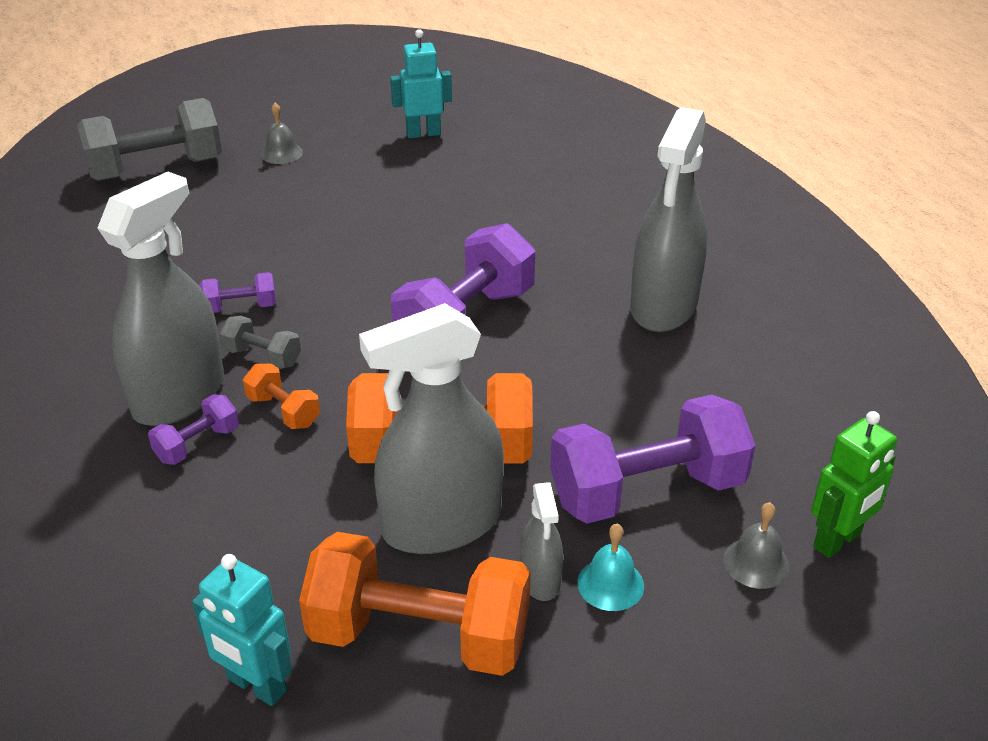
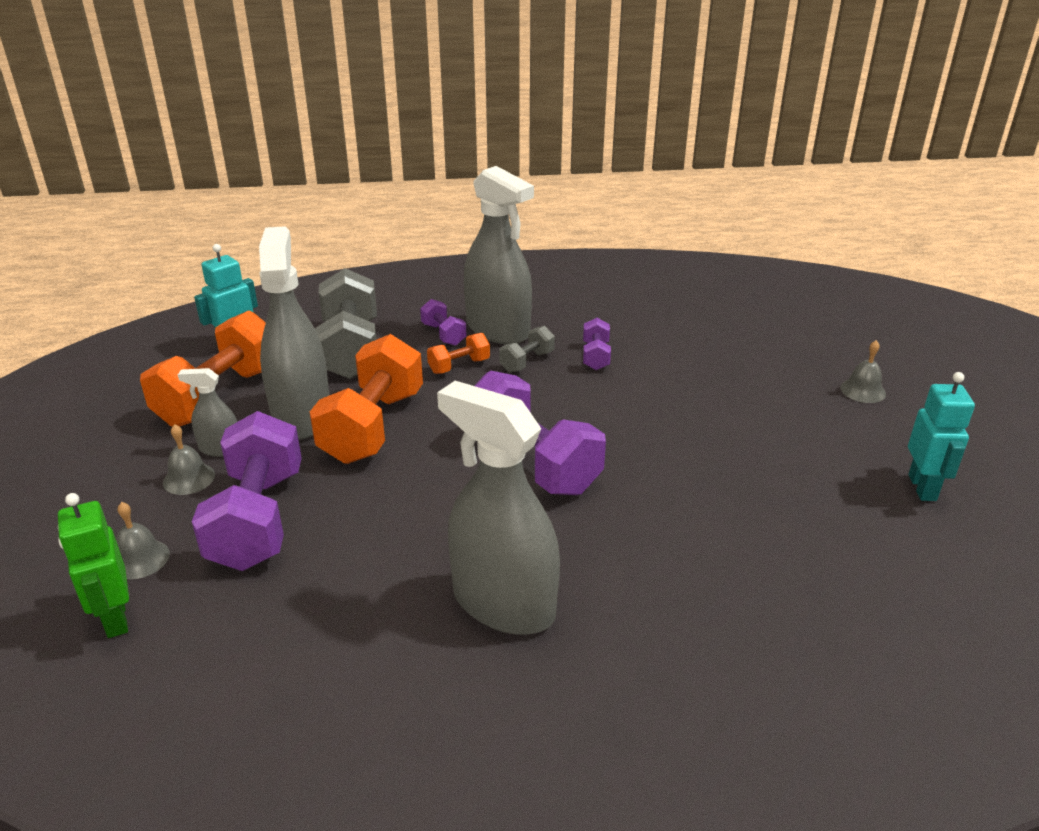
camera: 105 degrees right, 5 degrees down
grey dumbbell [77,98,222,181] -> grey dumbbell moved to [315,268,377,379]
turquoise bell [577,524,644,611] -> grey bell [163,424,215,495]

